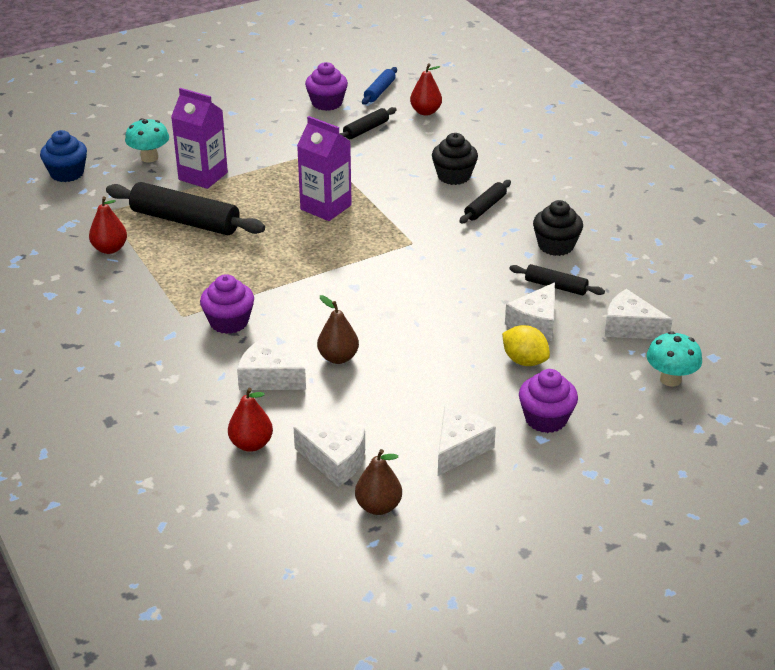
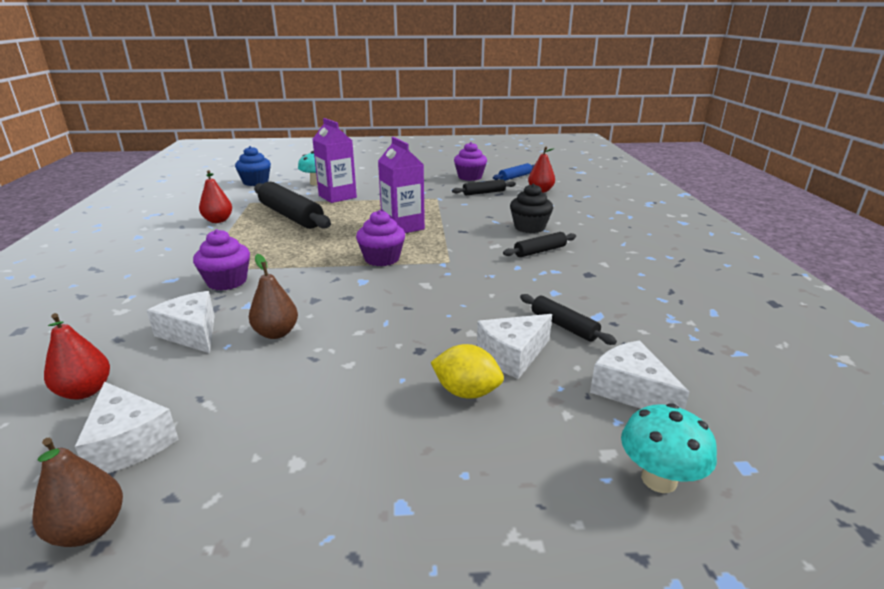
camera: 25 degrees right, 10 degrees down
white cheese [438,407,496,476] -> none
yellow lemon [502,325,550,366] -> yellow lemon turned 45 degrees counterclockwise [431,344,504,399]
purple cupcake [519,369,578,433] -> purple cupcake moved to [356,210,405,266]
black cupcake [533,200,583,256] -> none

